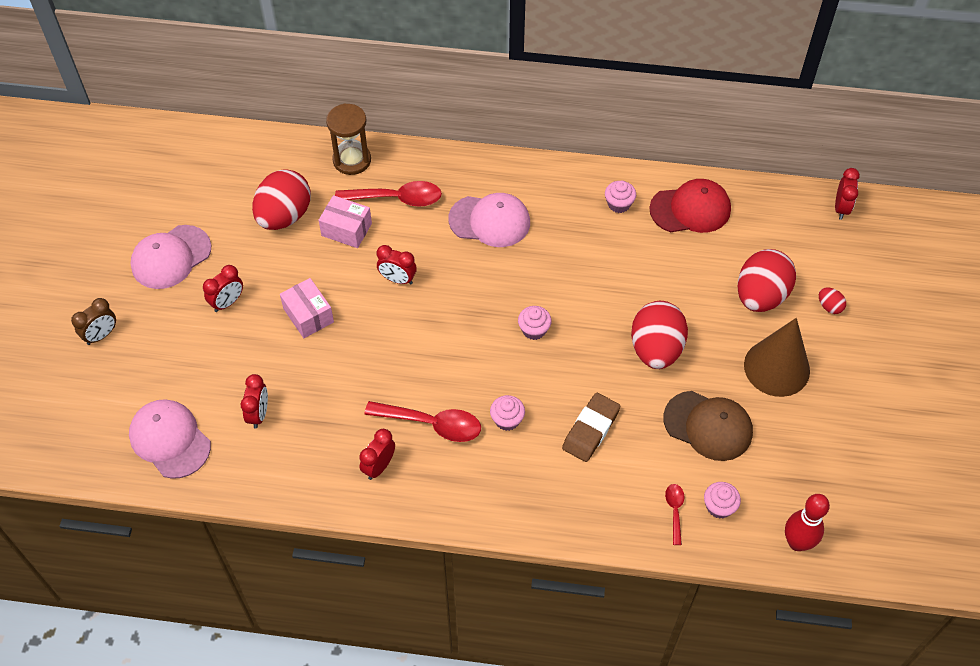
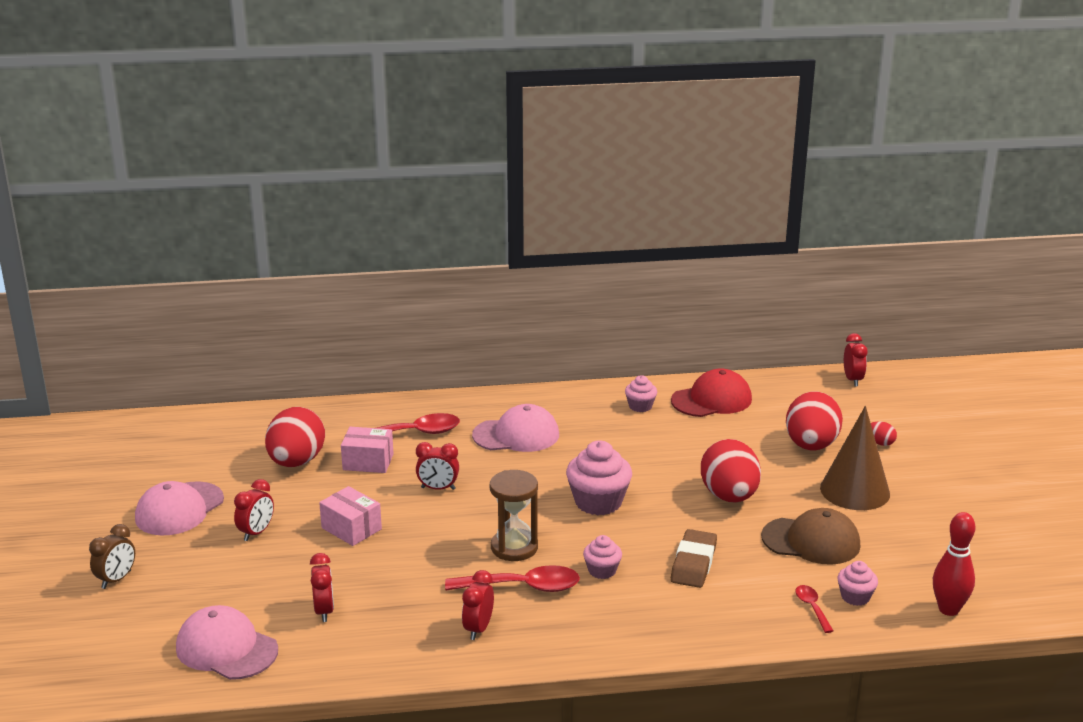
camera: 15 degrees left, 30 degrees down
brown hourglass [326,103,371,175] -> brown hourglass moved to [490,470,538,561]
pink cupcake [518,306,552,340] -> pink cupcake [566,440,632,515], size x1.81

